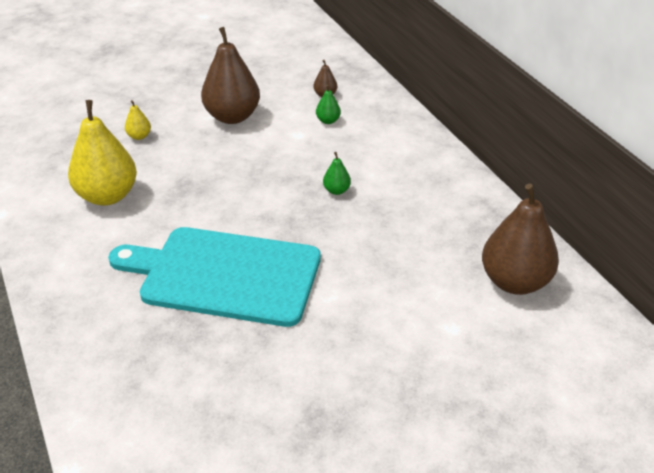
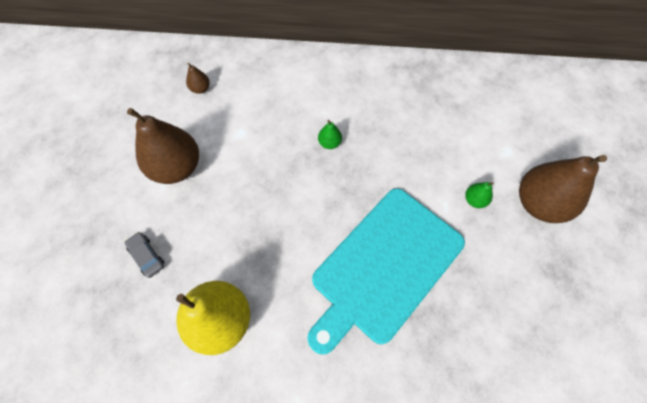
camera: 60 degrees left, 25 degrees up
yellow pear [125,100,151,140] -> grey car [124,232,164,278]
green pear [316,85,341,124] -> green pear moved to [465,182,494,208]
brown pear [482,184,559,295] -> brown pear moved to [519,155,607,223]

